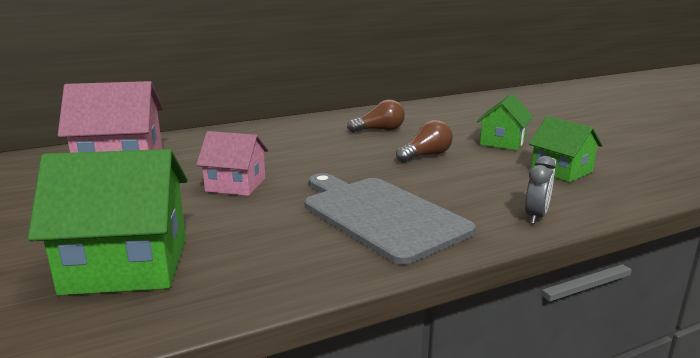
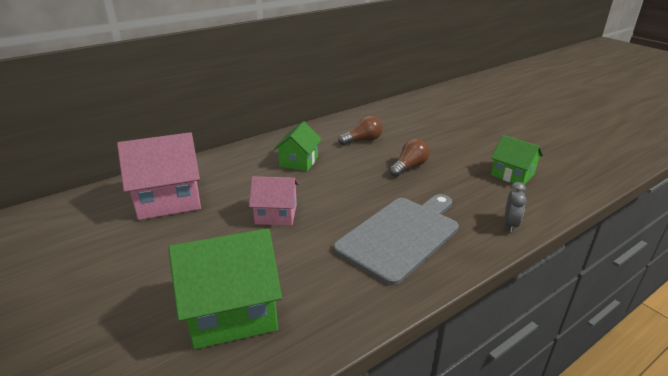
camera: 10 degrees left, 10 degrees up
grey cutting board [305,173,476,264] -> grey cutting board turned 90 degrees clockwise [333,194,459,285]
green house [477,94,533,151] -> green house moved to [274,121,322,171]

